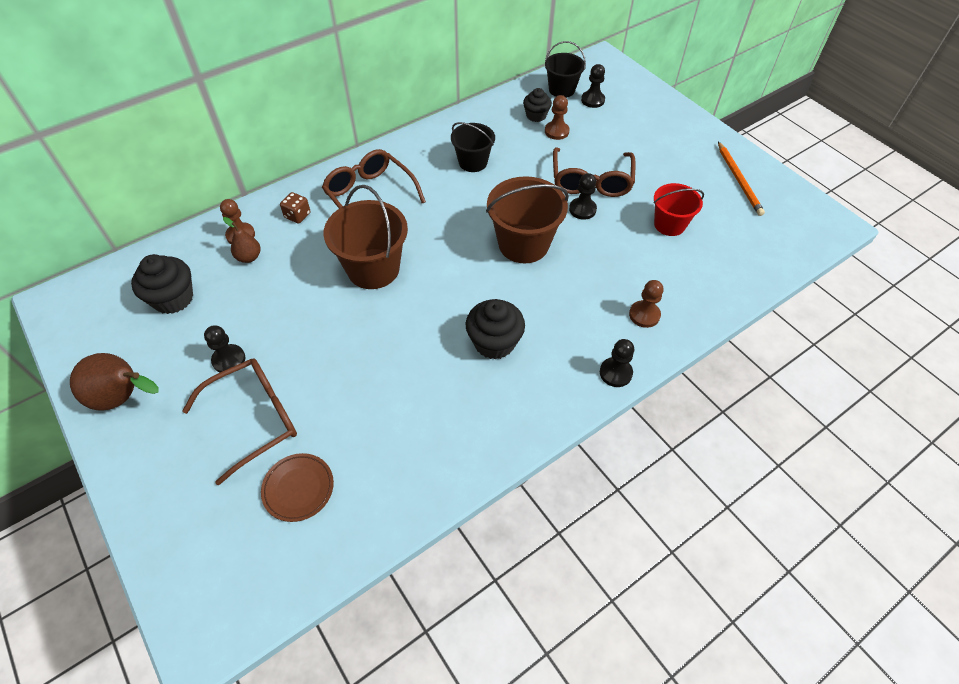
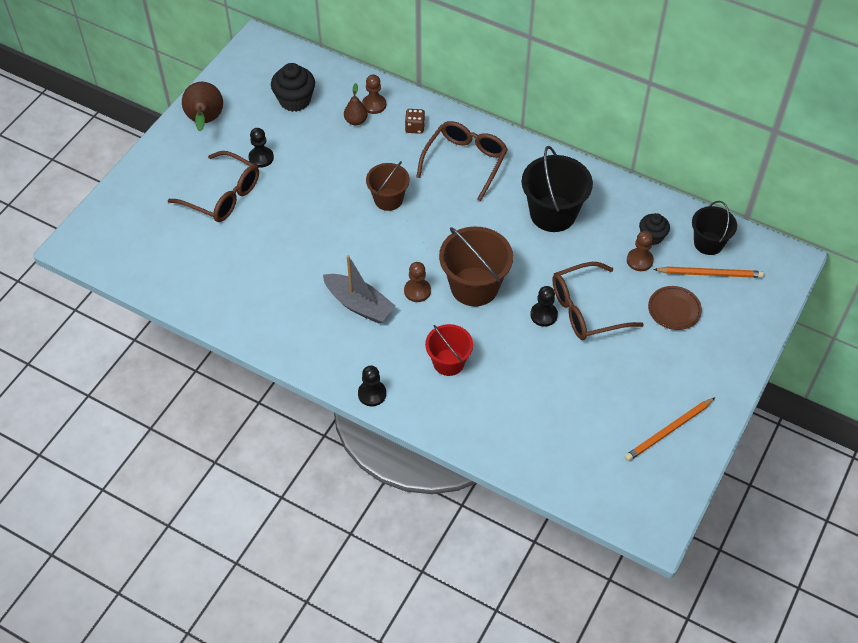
camera: 65 degrees right, 0 degrees up
brown plate [261,453,334,522] -> brown plate moved to [648,286,702,330]
brown bucket [324,185,408,289] -> brown bucket [366,161,410,211], size x0.63
black bucket [451,122,495,172] -> black bucket [522,146,593,232], size x1.59
black cupcake [466,299,525,360] -> grey boat [323,255,396,324]
black pawn [581,64,605,108] -> orange pencil [653,267,764,278]
brown pawn [629,280,664,328] -> brown pawn moved to [404,262,431,302]
red bucket [654,183,704,236] -> red bucket moved to [425,324,473,376]

